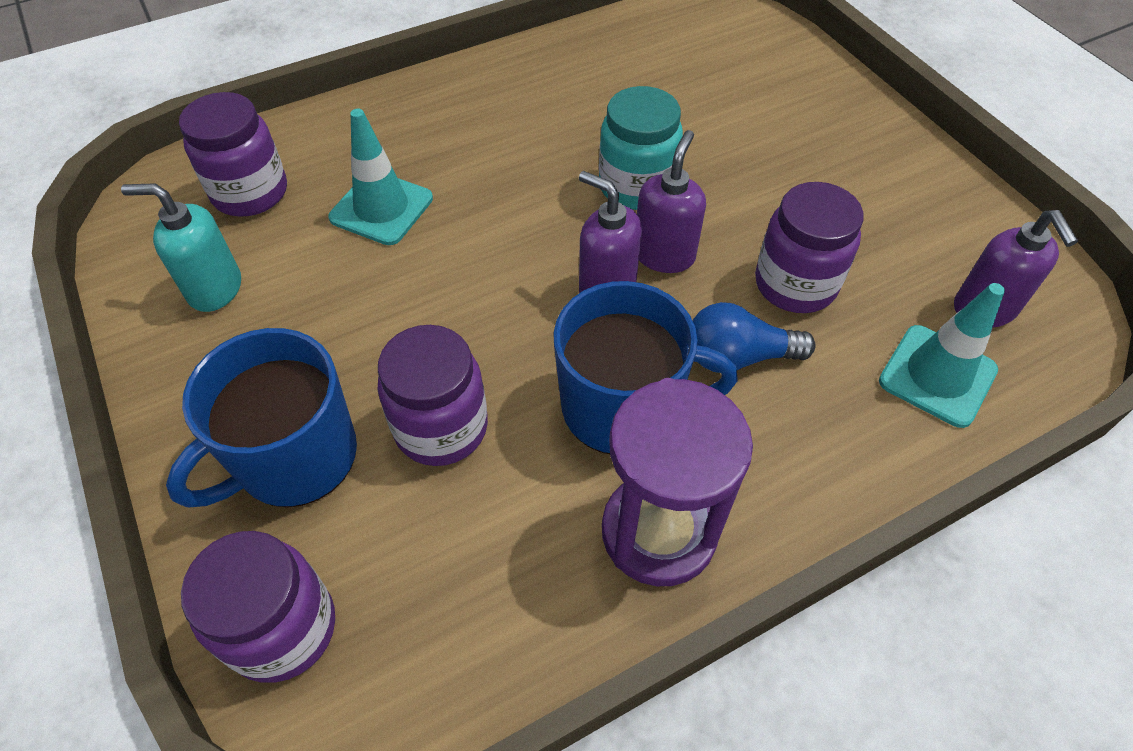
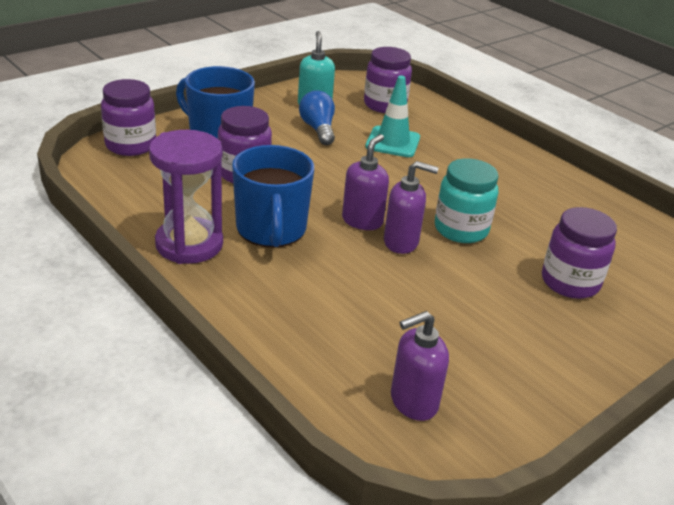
camera: 75 degrees right, 20 degrees down
blue light bulb [692,302,816,373] -> blue light bulb moved to [299,90,335,145]
purple jar [755,182,864,313] -> purple jar moved to [542,207,617,299]
turquoise traffic cone [879,283,1005,428] -> none

